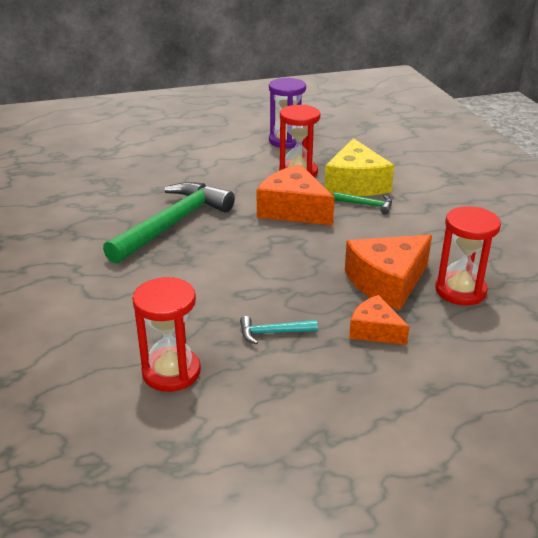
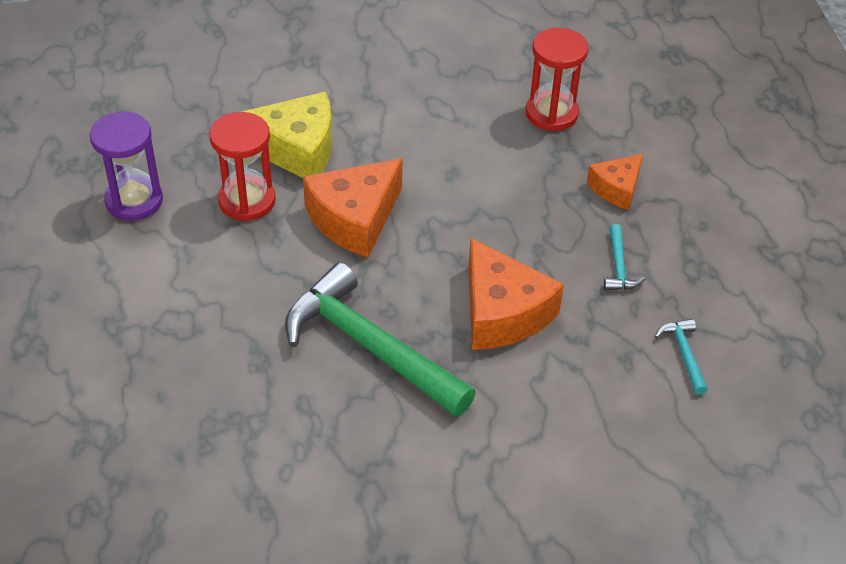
camera: 85 degrees left, 15 degrees up
red hourglass [132,277,201,392] -> turquoise hammer [655,319,708,395]
green hammer [333,192,392,214] -> none
orange cheese [345,235,432,310] -> orange cheese moved to [468,238,564,350]

